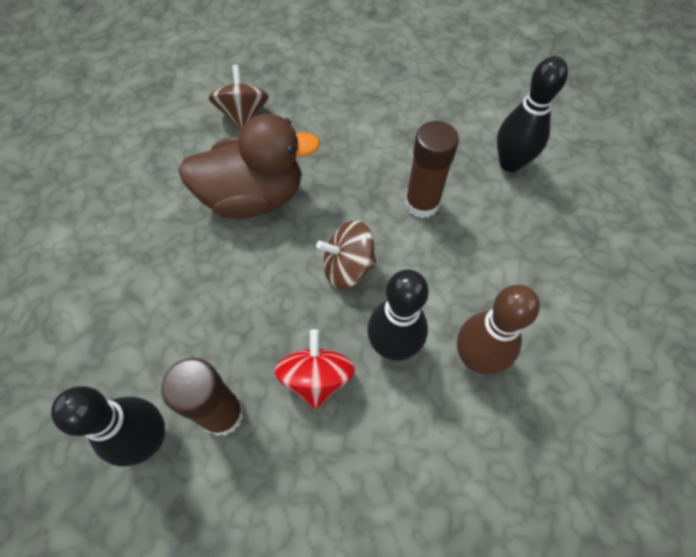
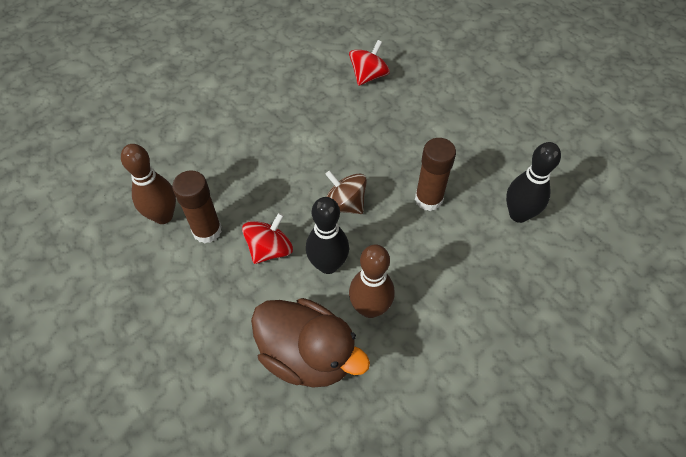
camera: 40 degrees right, 5 degrees down
black bowling pin [51,386,165,466] -> brown bowling pin [121,144,176,224]
brown duck [178,114,320,219] -> brown duck moved to [251,298,370,388]
brown spinning top [209,65,269,130] -> red spinning top [349,40,390,86]

